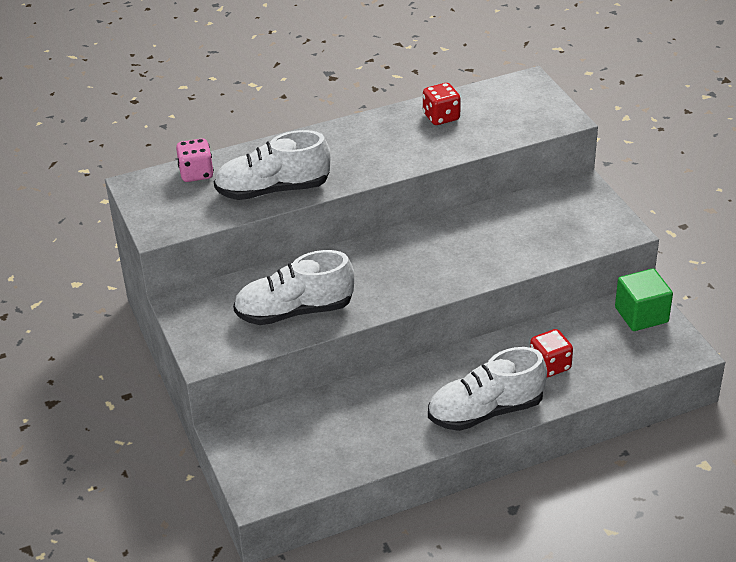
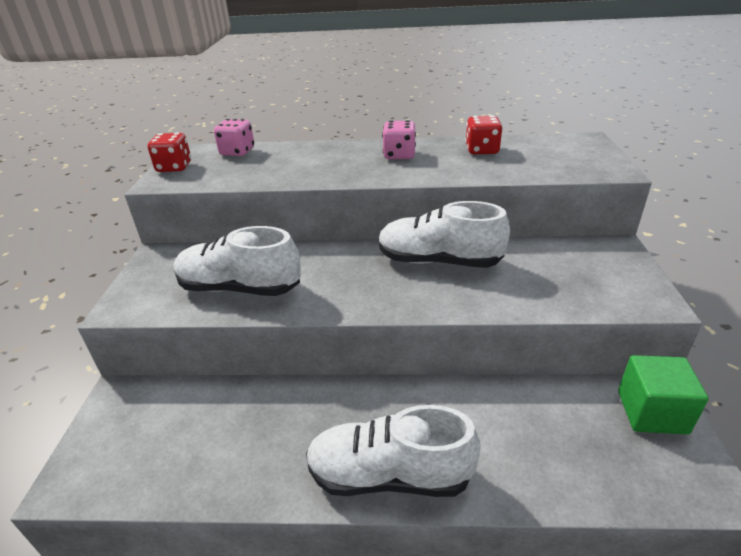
camera: 25 degrees right, 5 degrees down
white shoe [214,130,331,200] -> white shoe moved to [378,201,510,268]
red dice [530,329,573,377] -> red dice moved to [148,133,191,172]
none -> pink dice [382,120,416,159]

